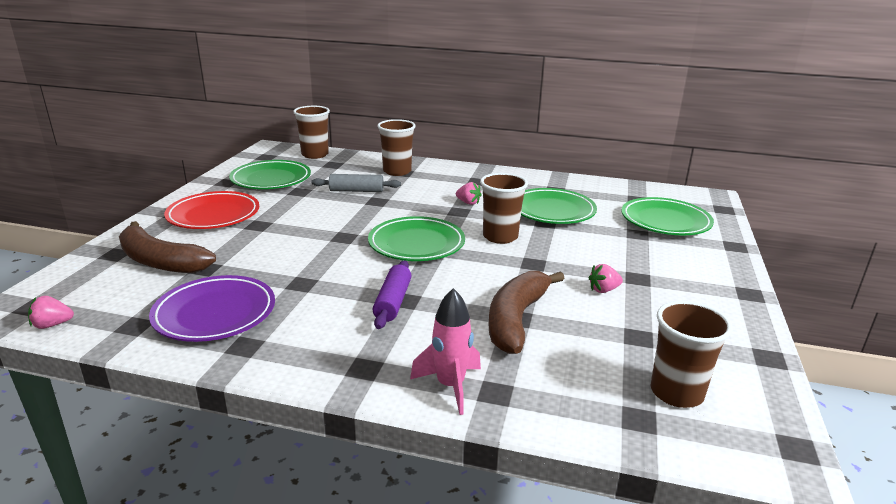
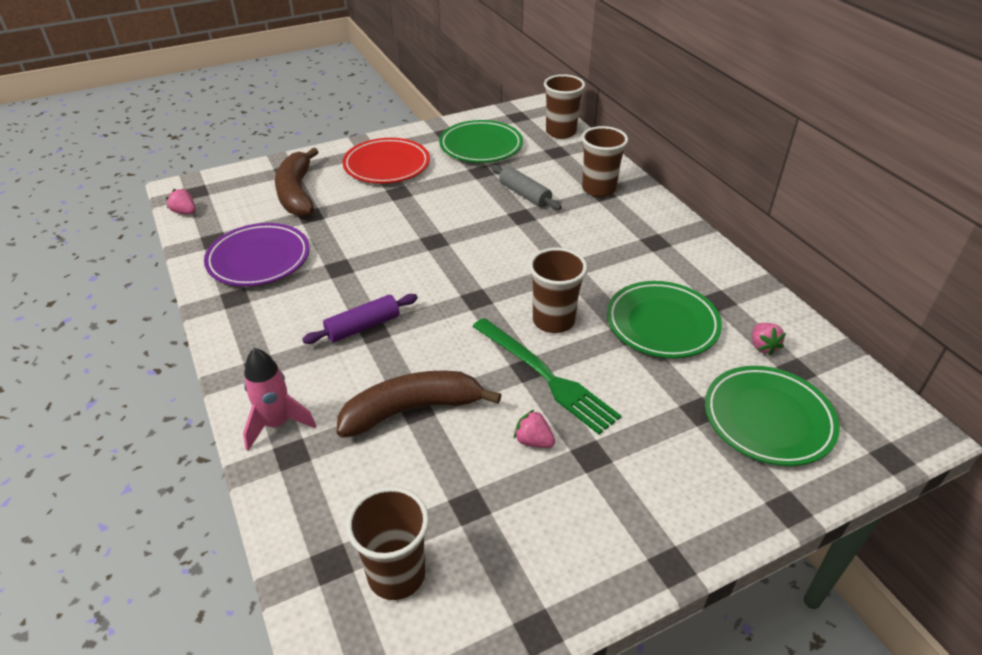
camera: 50 degrees right, 15 degrees up
green plate [368,216,465,261] -> none
pink strawberry [456,182,482,205] -> pink strawberry moved to [752,323,786,355]
none -> green fork [472,318,621,434]

